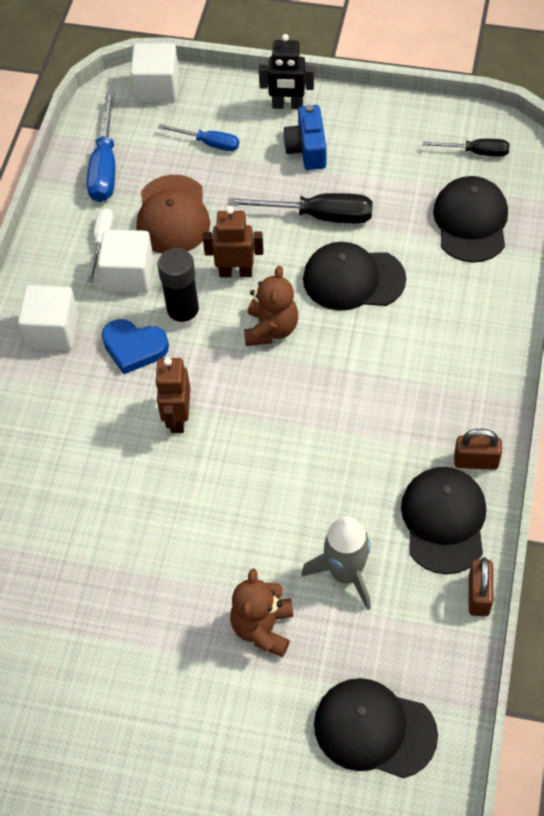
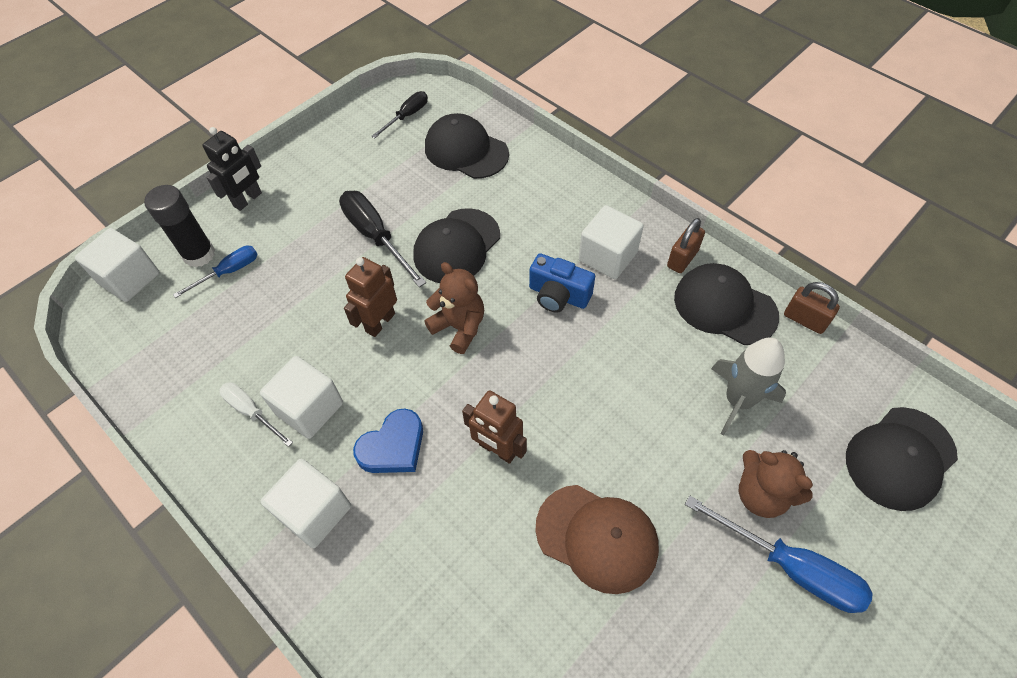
camera: 60 degrees left, 0 degrees up
blue screwdriver [87,91,115,202] -> blue screwdriver moved to [685,495,873,613]
brown cap [136,175,210,254] -> brown cap moved to [535,485,659,594]
black glue stick [157,248,201,329] -> black glue stick moved to [144,185,215,267]
black screwdriver [228,193,373,224] -> black screwdriver turned 75 degrees counterclockwise [339,191,426,287]
blue camera [283,105,326,170] -> blue camera moved to [529,254,595,313]
none -> white cube [579,205,644,279]

